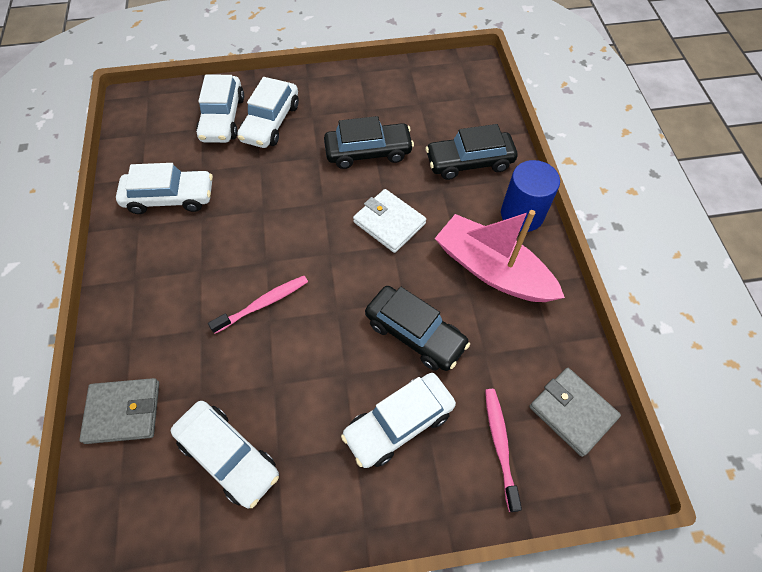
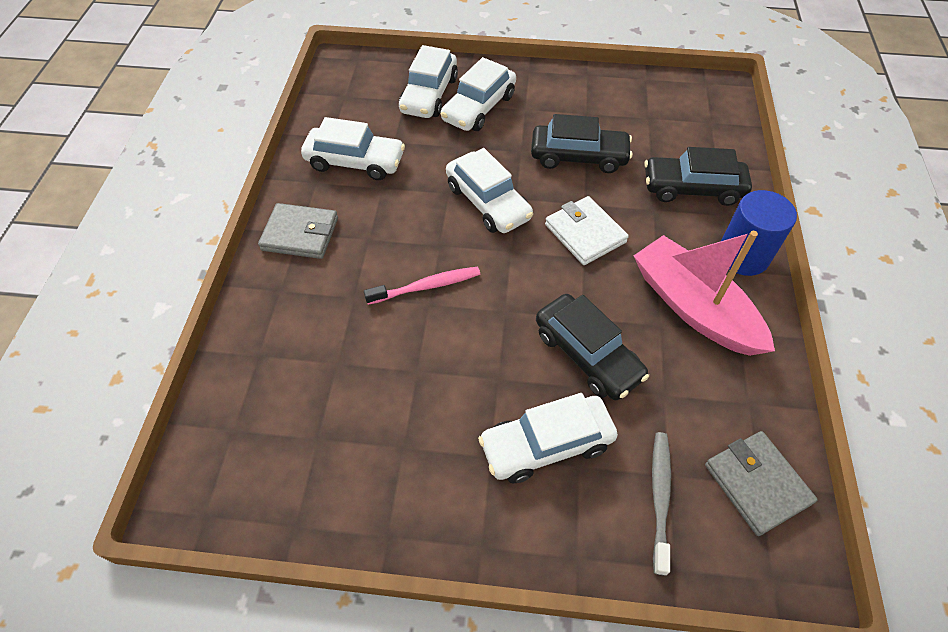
camera: 15 degrees right, 5 degrees down
grey wallet [79,378,159,444] -> grey wallet moved to [258,203,338,259]
white car [171,401,279,508] -> white car moved to [446,148,533,233]
pink toothbrush [485,389,522,512] -> grey toothbrush [652,432,671,576]

